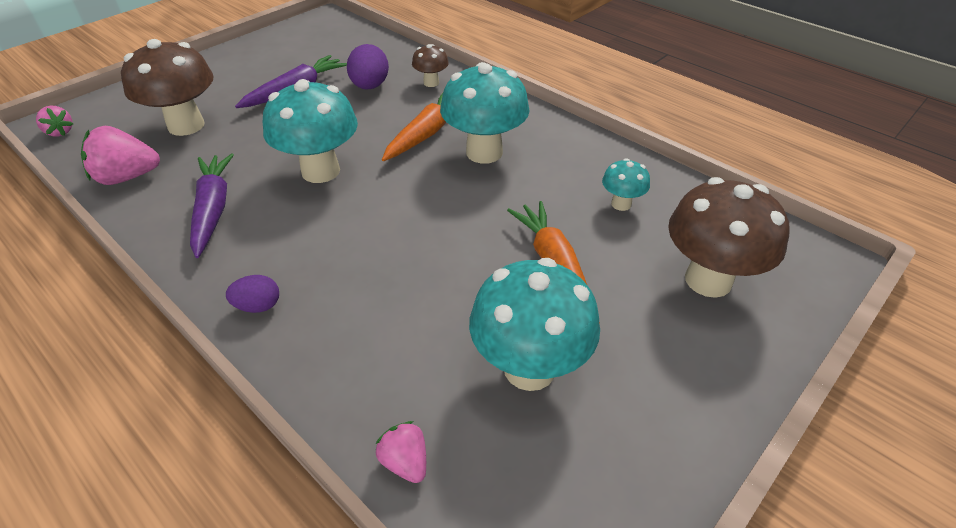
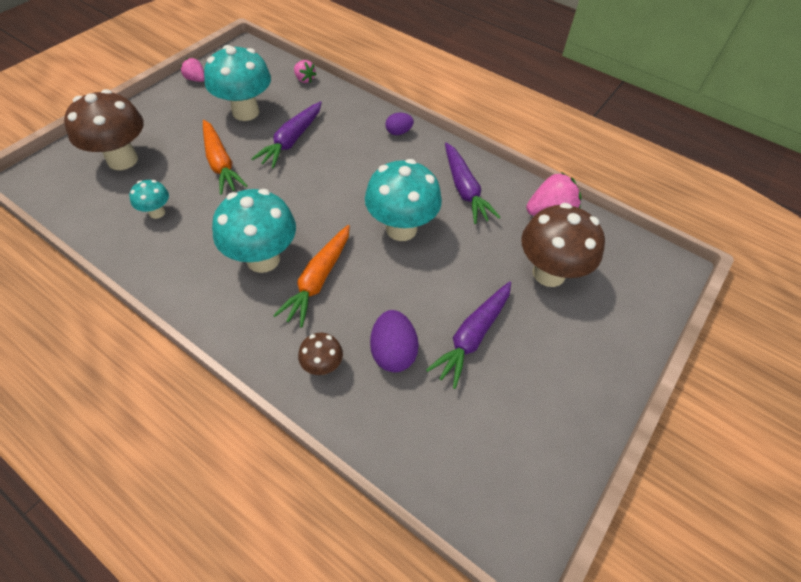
camera: 170 degrees right, 10 degrees up
pink strawberry [36,106,73,137] -> pink strawberry moved to [180,58,205,82]
none -> purple carrot [251,101,322,168]

